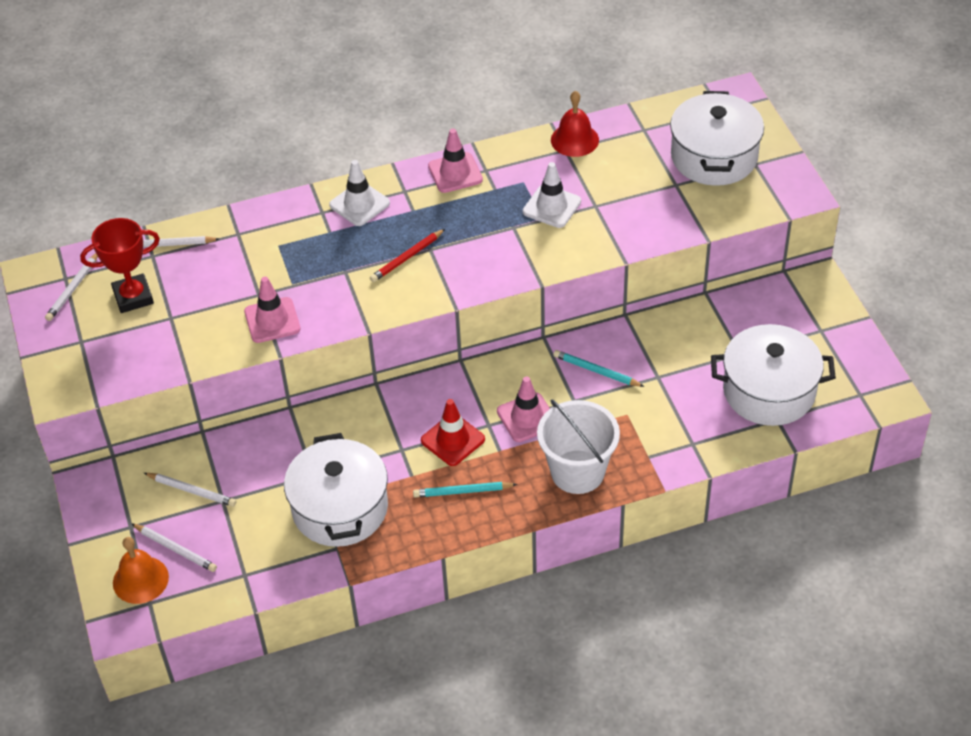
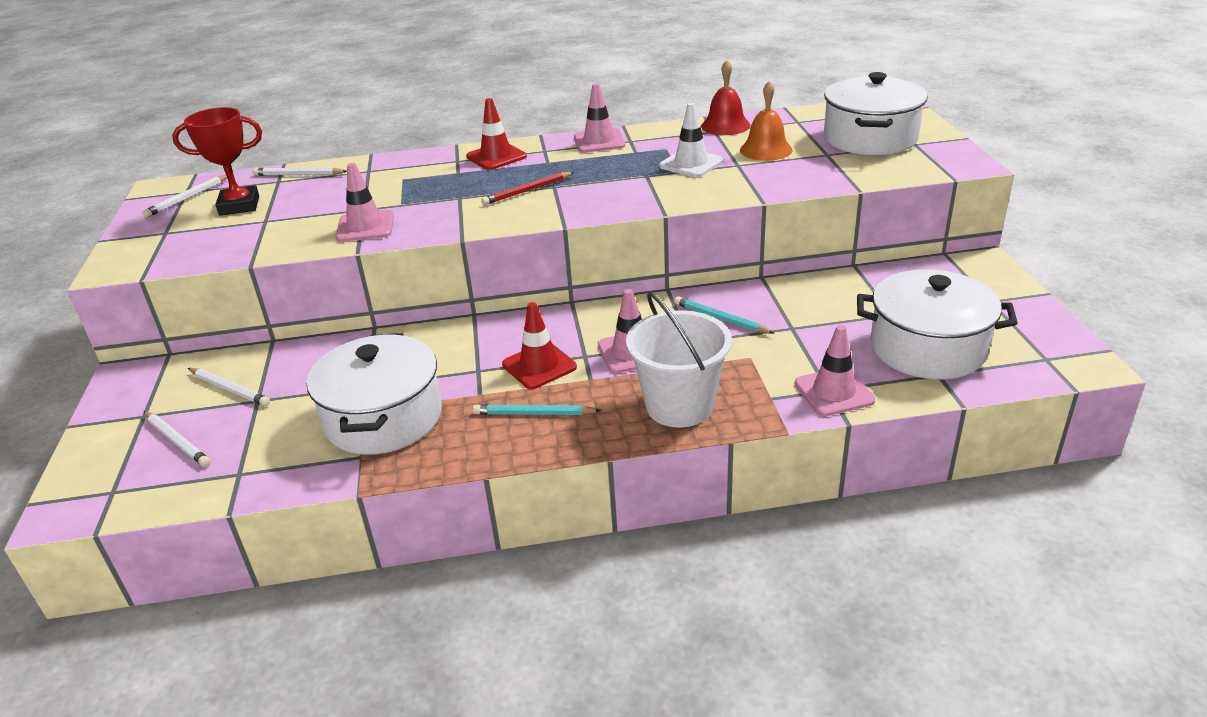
camera: 10 degrees right, 15 degrees down
orange bell [113,537,169,604] -> orange bell moved to [740,81,793,161]
white traffic cone [329,160,390,226] -> red traffic cone [466,98,527,170]
none -> pink traffic cone [795,325,875,416]

